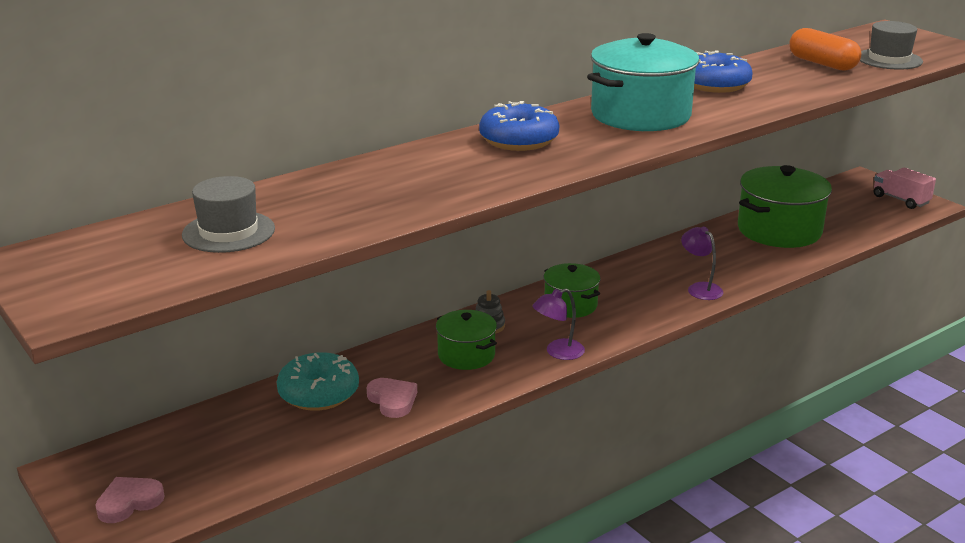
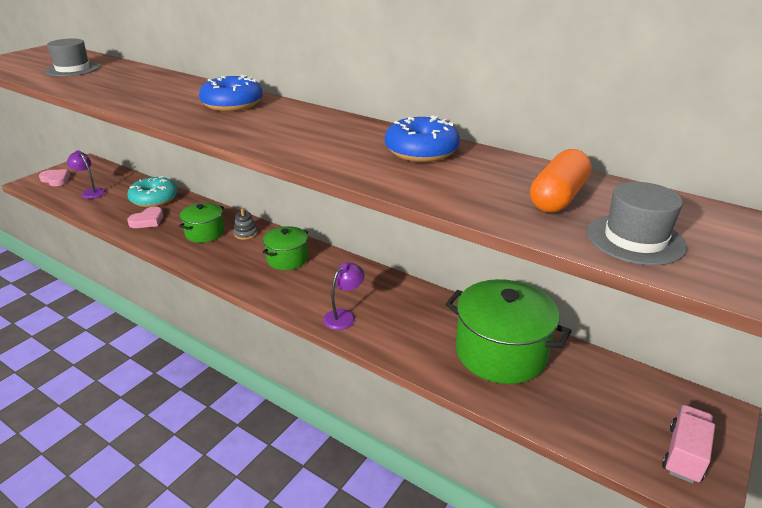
camera: 70 degrees right, 5 degrees up
purple lamp [532,288,585,360] -> purple lamp moved to [67,150,106,199]
turquoise pot [587,33,699,131] -> none

